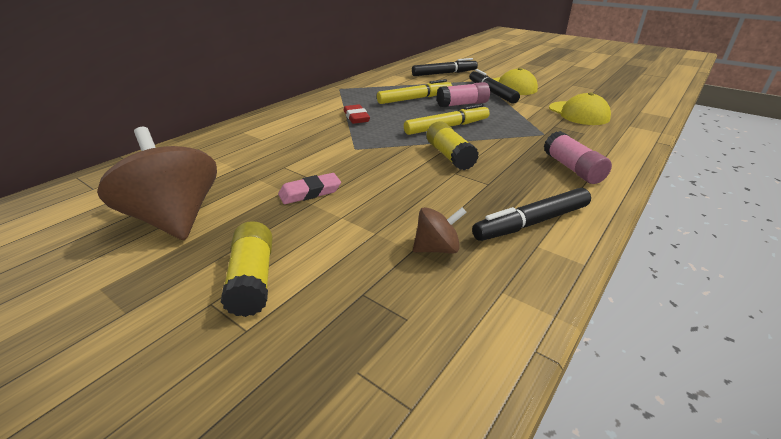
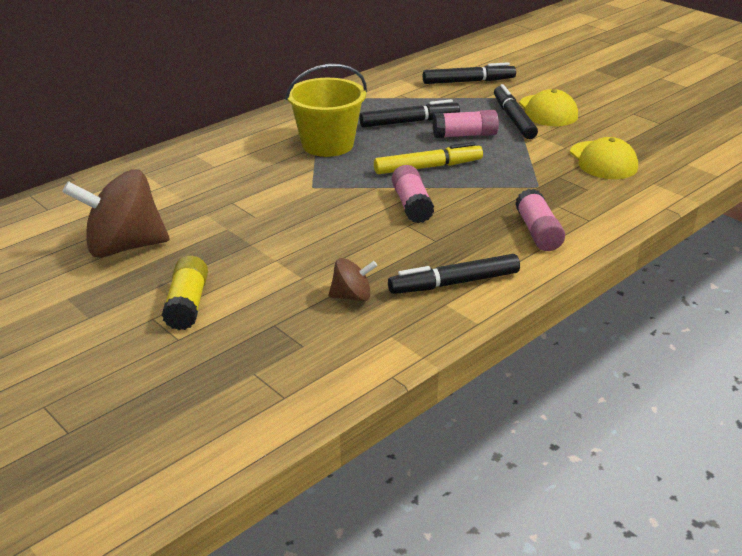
camera: 10 degrees right, 0 degrees up
brown spinning top [97,127,217,240] -> brown spinning top turned 75 degrees counterclockwise [62,169,169,258]
pink eraser [278,173,341,204] -> none
red eraser [344,104,370,124] -> yellow bucket [285,64,367,157]
yellow marker [377,79,452,104] -> black marker [359,99,460,128]
yellow glue stick [426,121,479,170] -> pink glue stick [392,165,434,223]

